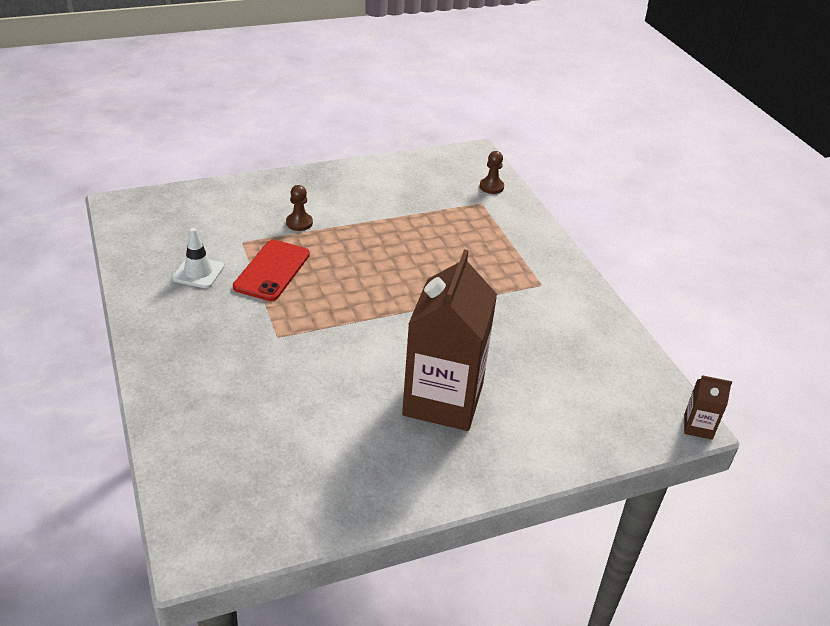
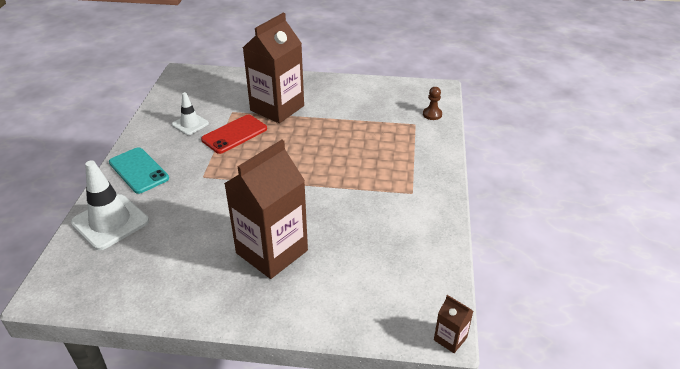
camera: 30 degrees right, 0 degrees up
brown pawn [286,185,313,231] -> brown carton [243,13,304,123]
none -> white traffic cone [71,160,149,250]
none -> turquoise phone [109,147,169,194]

